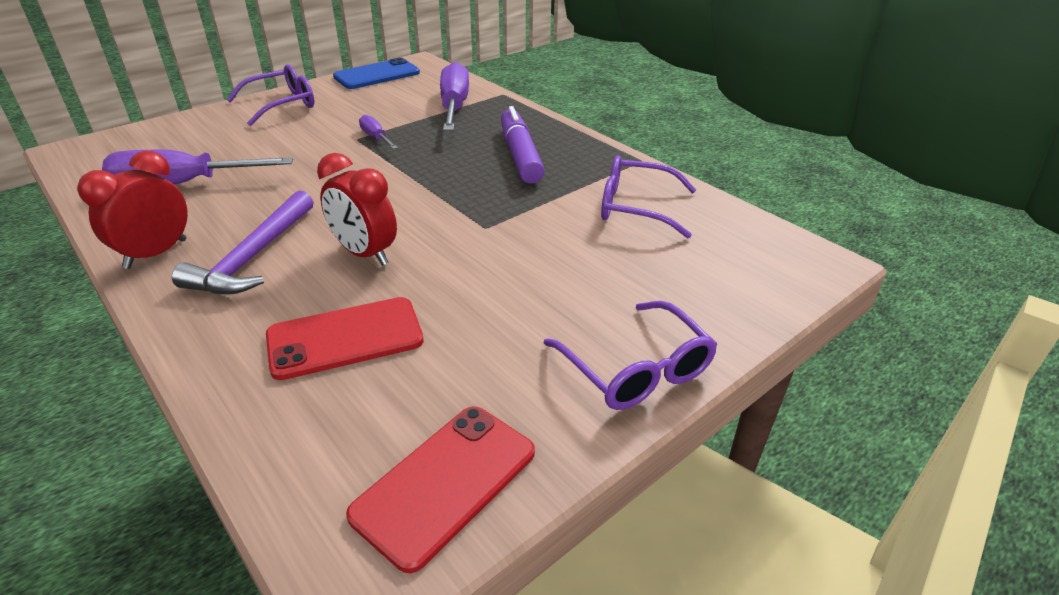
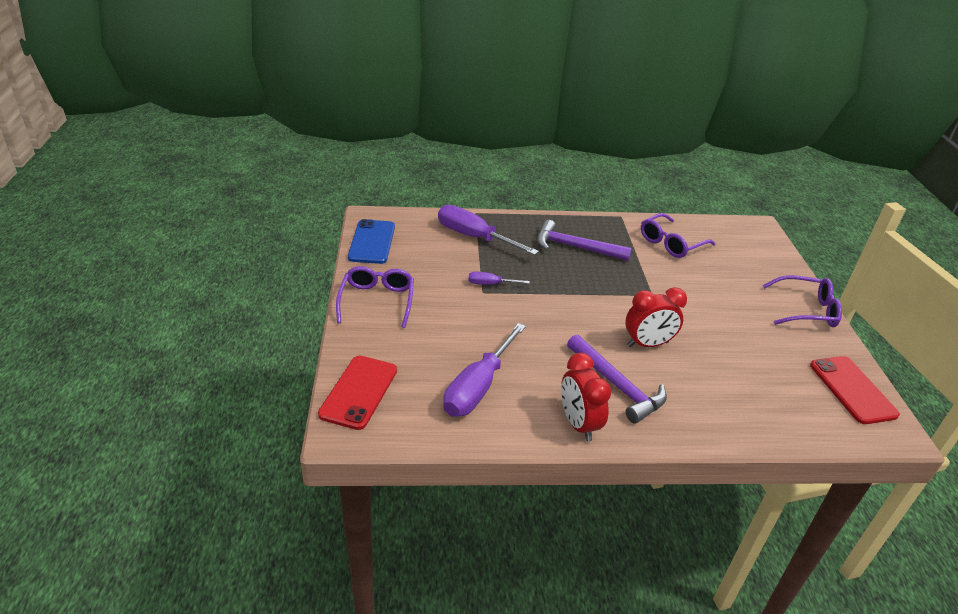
camera: 55 degrees left, 0 degrees up
red phone [266,297,424,380] -> red phone moved to [318,355,397,430]
purple marker [501,106,545,184] -> purple hammer [537,220,632,261]

